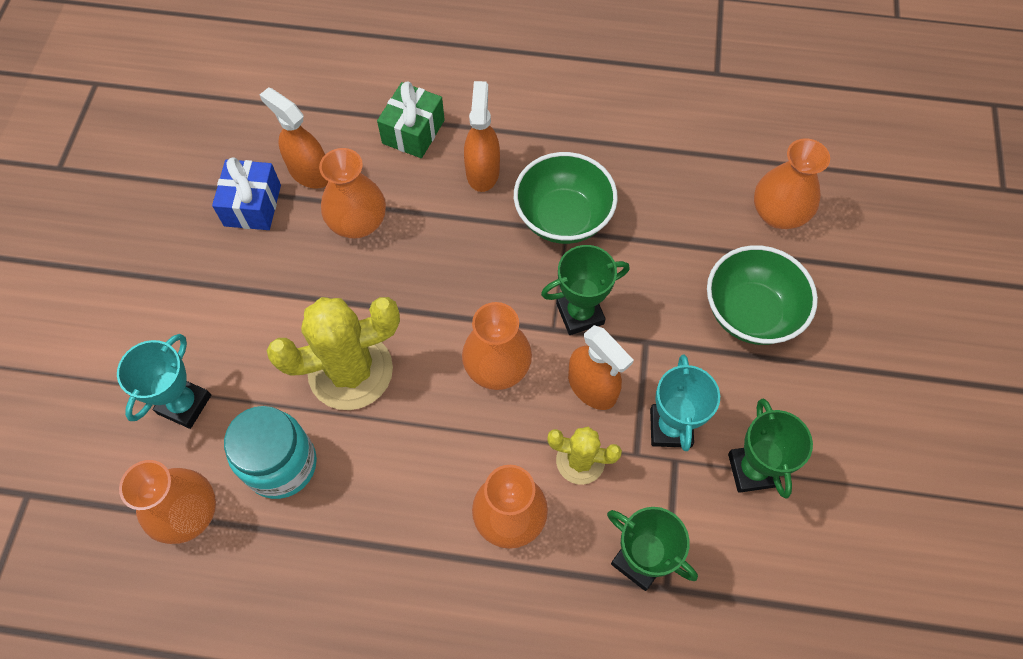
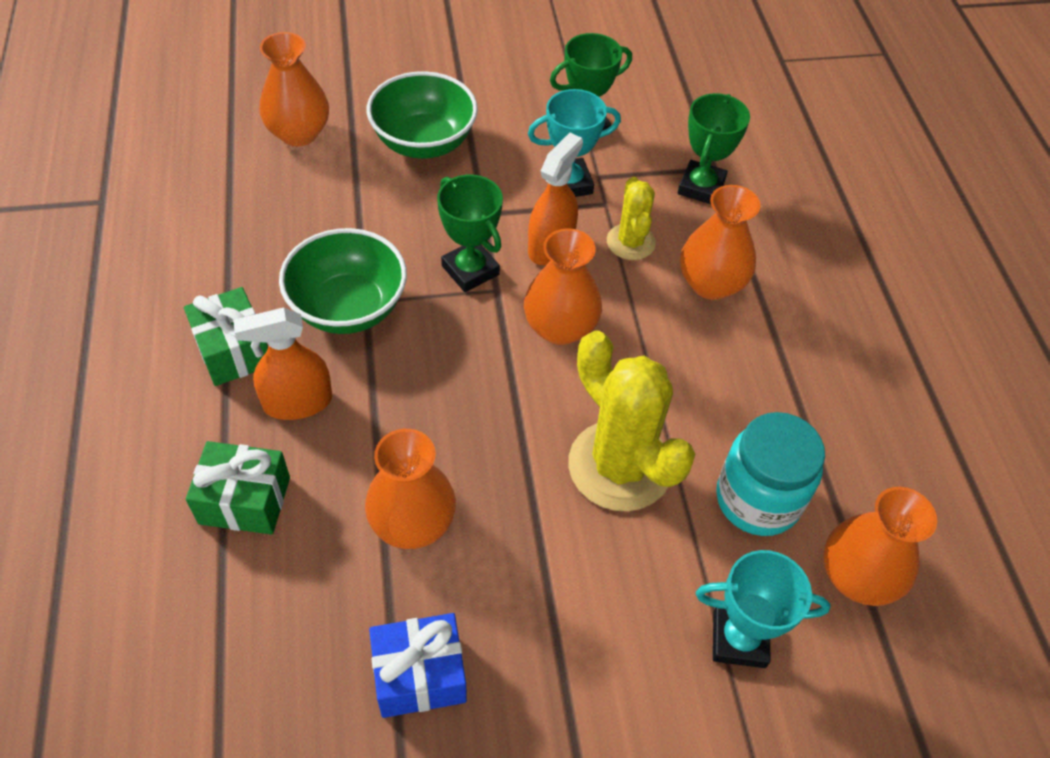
camera: 110 degrees left, 10 degrees down
orange spray bottle [260,87,329,189] -> none
none -> green gift [184,287,268,386]

